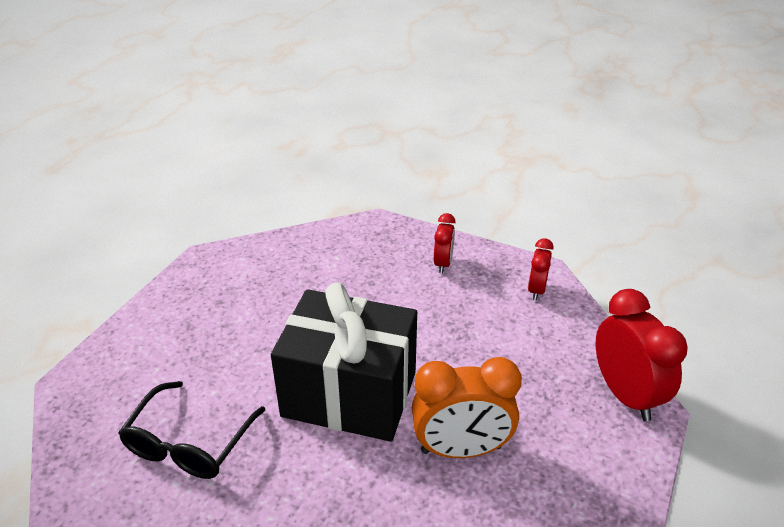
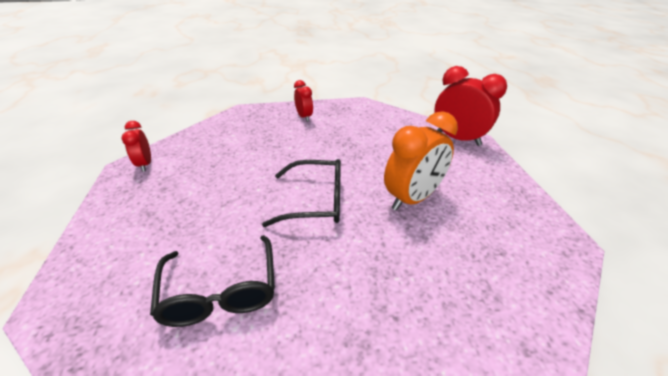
camera: 35 degrees left, 0 degrees up
black gift [271,282,417,442] -> black glasses [262,159,341,227]
red clock [528,238,554,301] -> red clock moved to [121,121,151,172]

